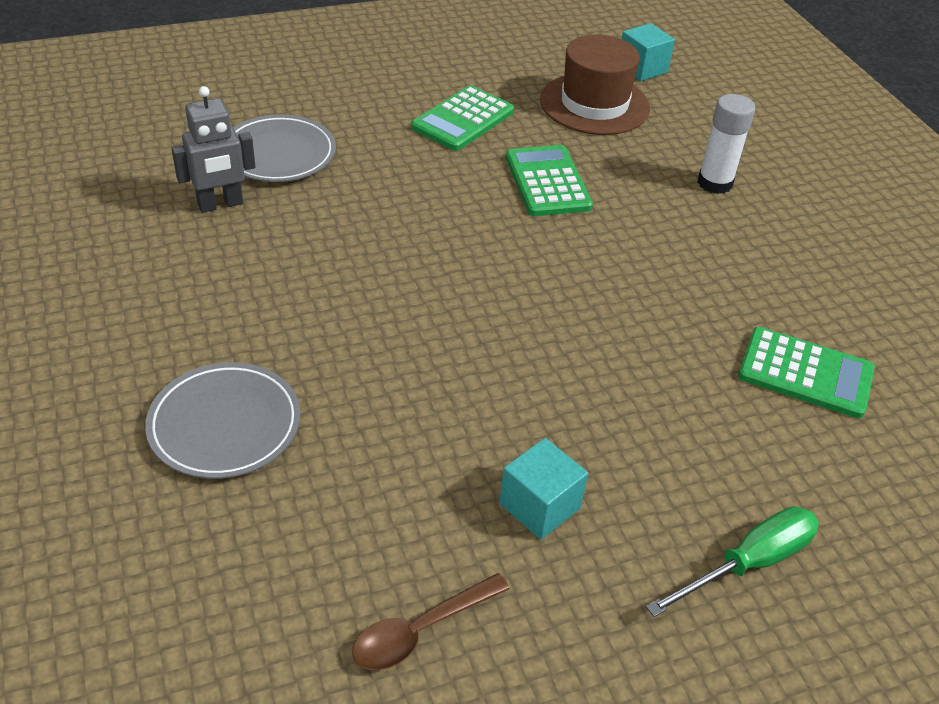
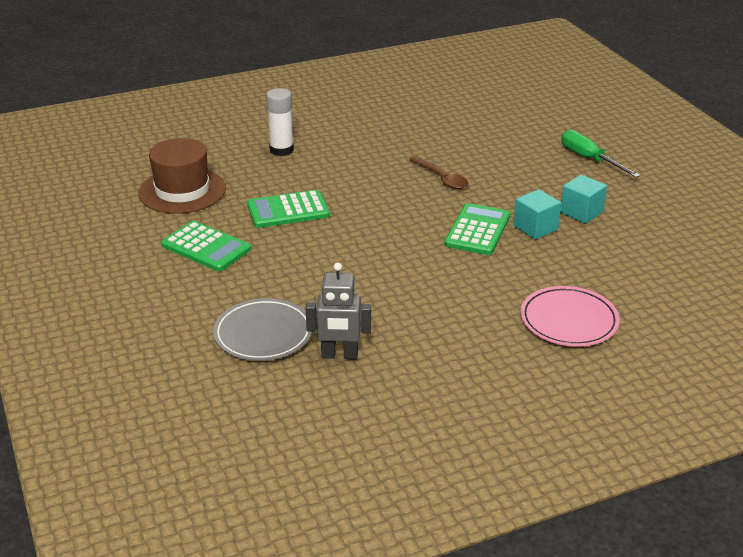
camera: 90 degrees left, 10 degrees down
grey plate [145,362,301,479] -> pink plate [520,286,620,347]
grey robot [171,86,255,213] -> grey robot turned 120 degrees clockwise [306,262,371,359]
brown spoon [352,573,510,670] -> brown spoon moved to [409,156,468,189]
turquoise cube [622,23,675,81] -> turquoise cube moved to [513,189,561,240]
green calculator [738,327,875,418] -> green calculator moved to [445,203,510,255]

